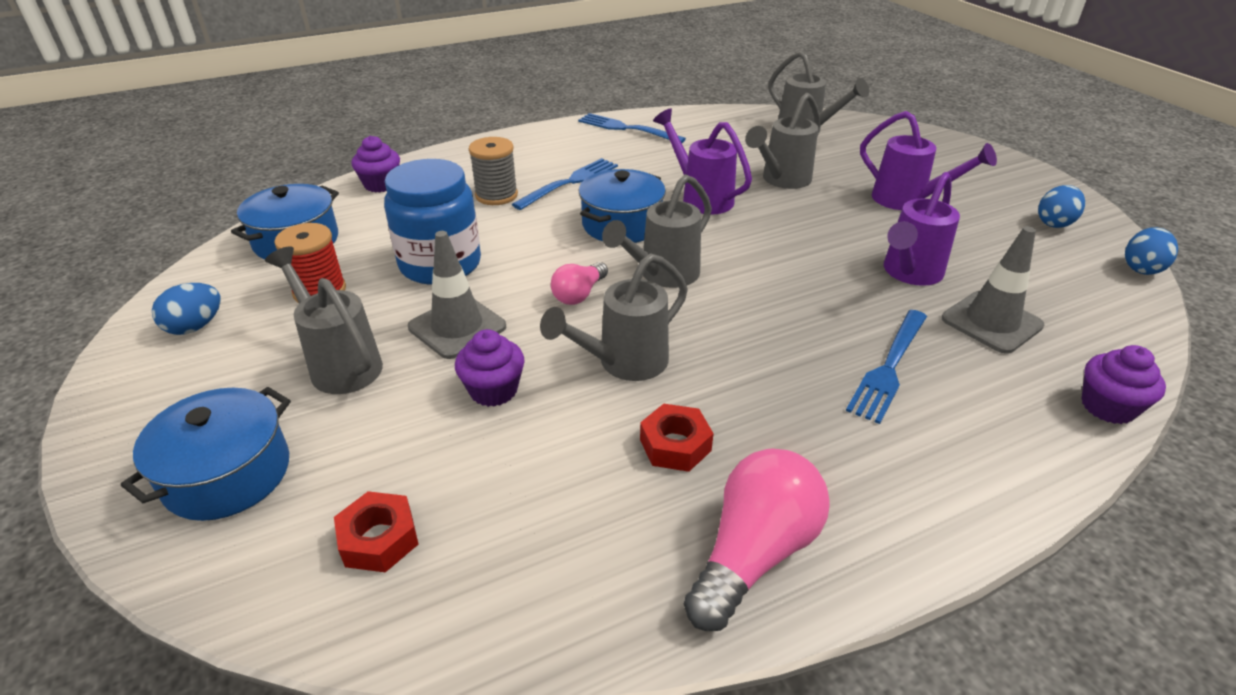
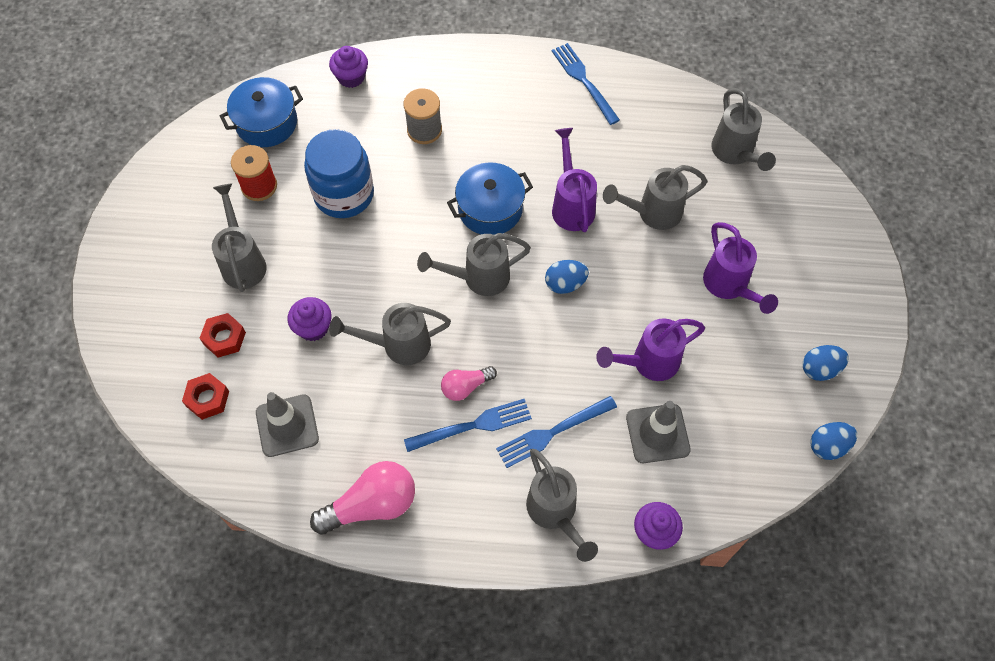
camera: 30 degrees right, 25 degrees up
blue pot [121,387,291,521] -> none
blue egg [152,283,221,335] -> blue egg moved to [545,260,589,294]
grey traffic cone [408,231,506,359] -> grey traffic cone moved to [256,392,319,457]
blue fork [512,158,618,210] -> blue fork moved to [404,399,532,452]
pink light bulb [551,262,608,305] -> pink light bulb moved to [441,366,497,401]
red nut [640,404,714,472] -> red nut moved to [200,313,246,357]
none -> grey watering can [526,449,598,562]

